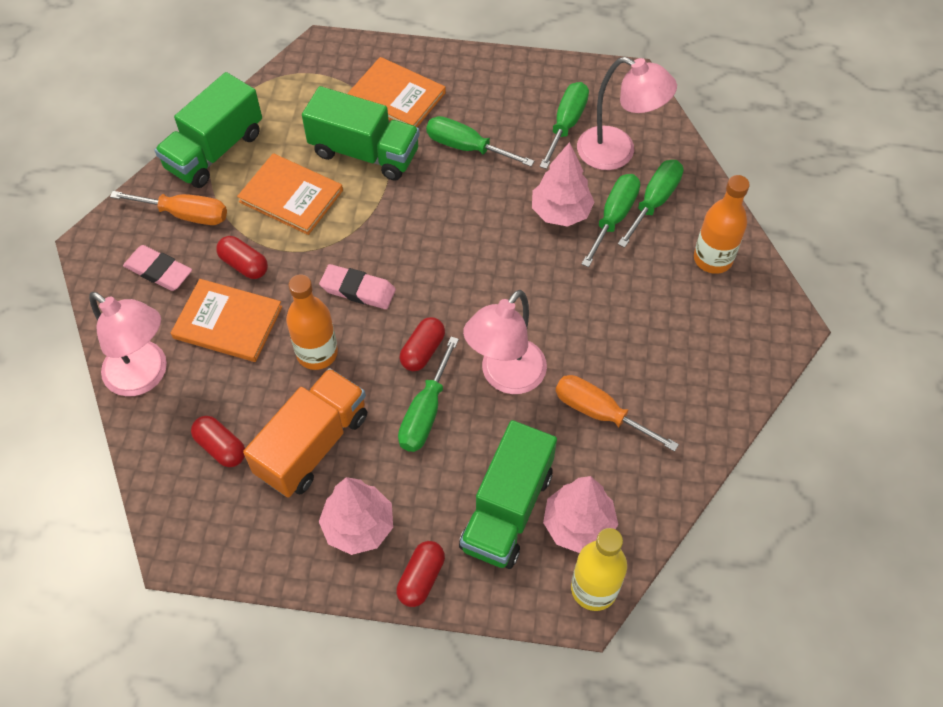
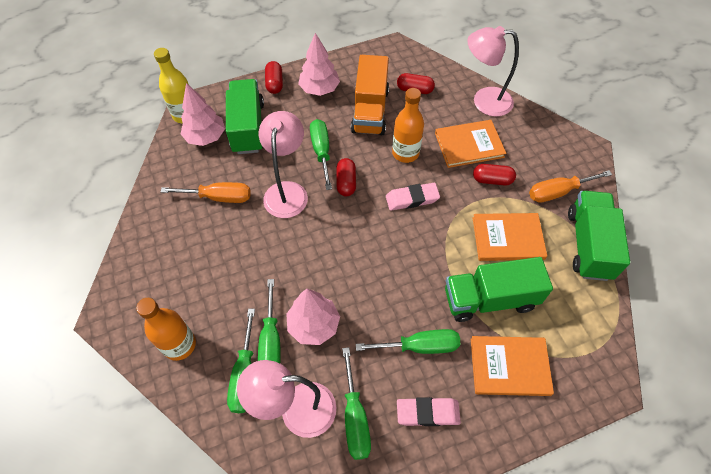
camera: 150 degrees right, 0 degrees up
pink eraser [123,245,192,291] -> pink eraser moved to [397,397,461,426]

